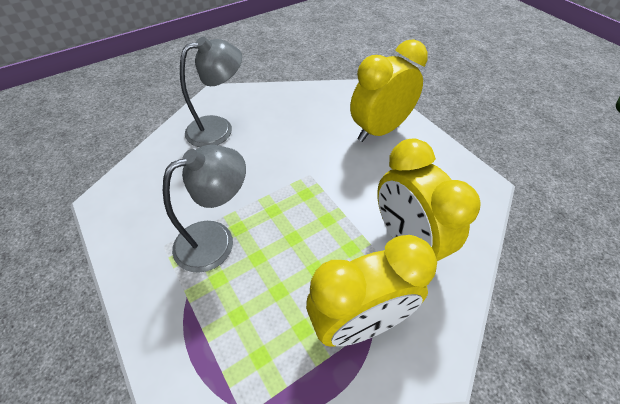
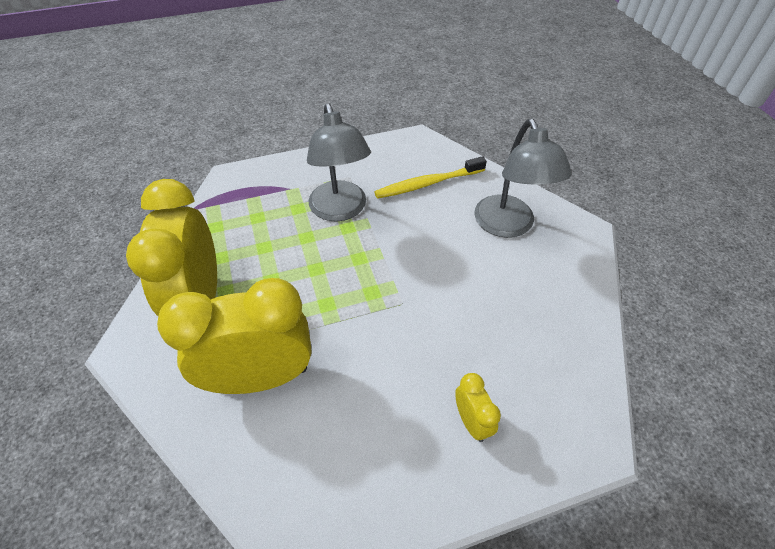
camera: 105 degrees right, 0 degrees up
yellow clock [350,39,428,142] -> yellow clock [455,373,501,442], size x0.44
none -> yellow toothbrush [374,156,487,199]

